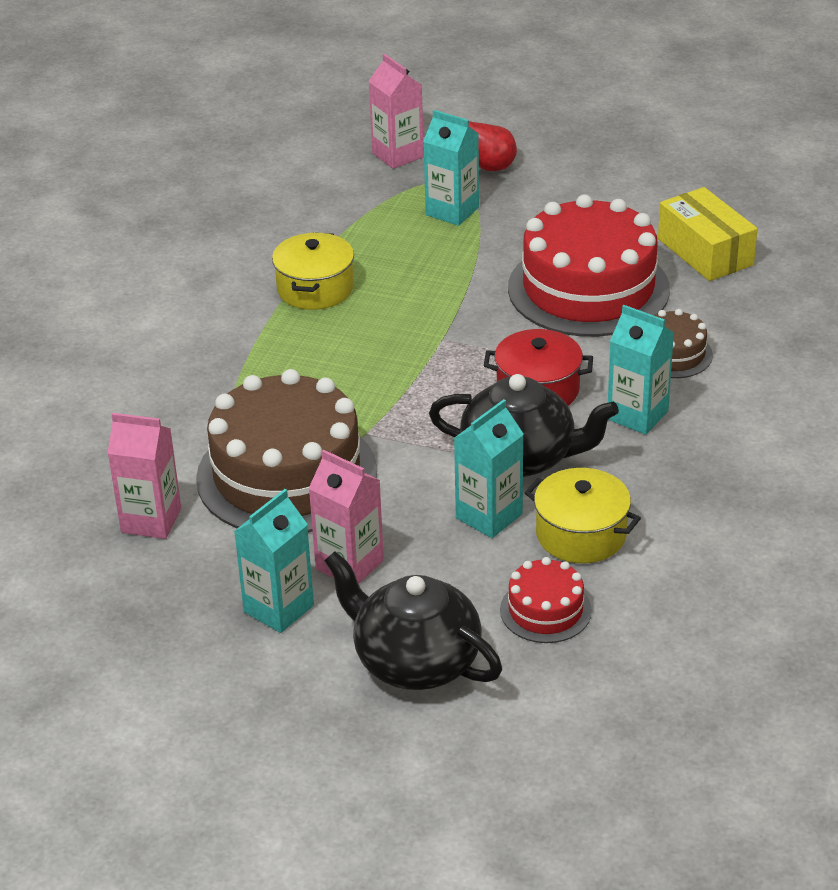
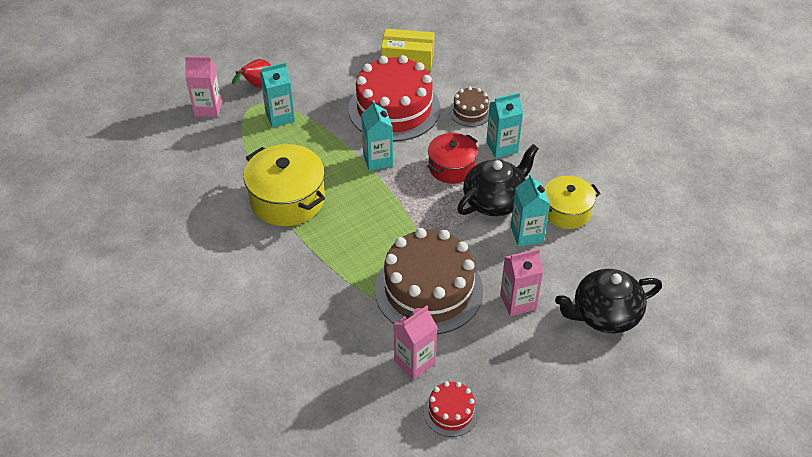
camera: 55 degrees left, 10 degrees up
turquoise carton [234,489,314,633] -> turquoise carton moved to [361,100,393,171]
yellow pot [272,232,354,310] -> yellow pot [244,144,325,226], size x1.55
red cake [500,557,592,643] -> red cake moved to [424,381,479,437]

